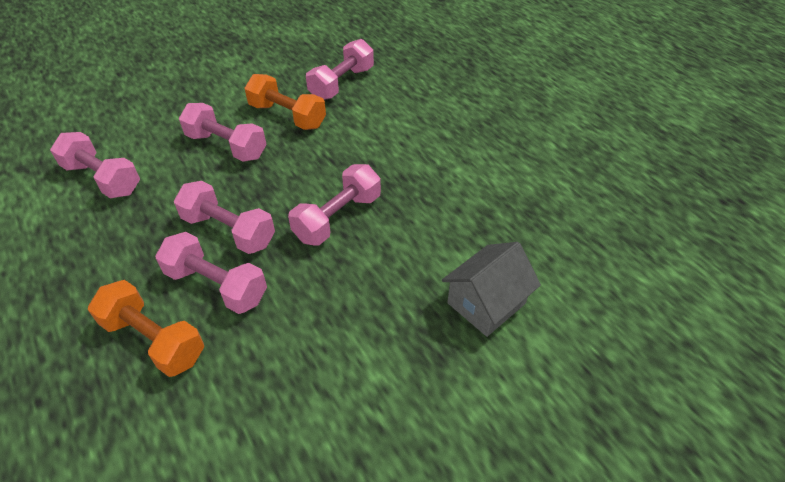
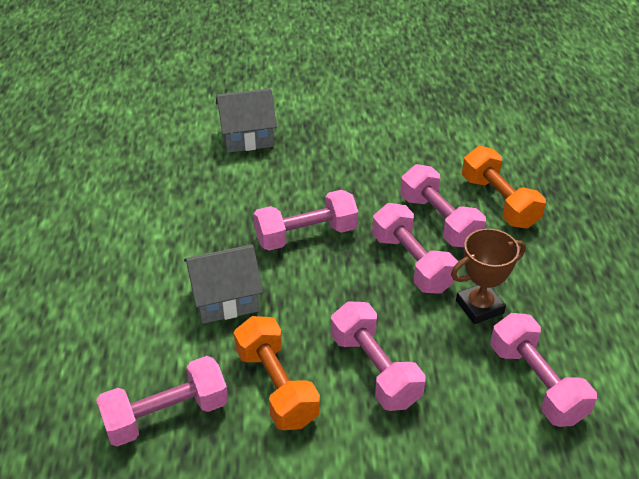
camera: 150 degrees left, 5 degrees down
none -> grey house [184,245,263,324]
none -> brown trophy [451,228,526,324]

